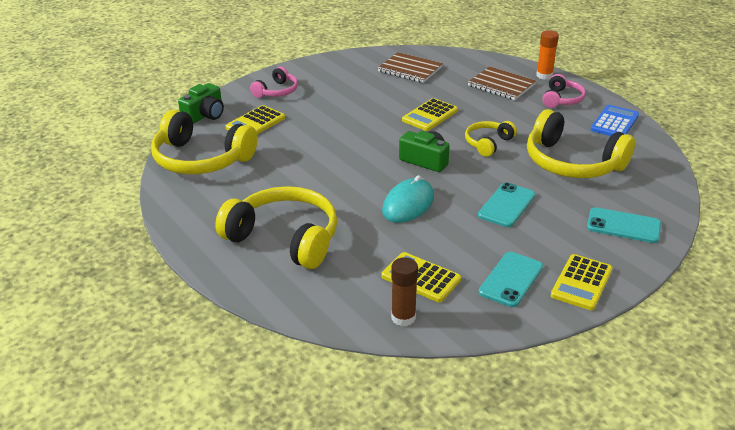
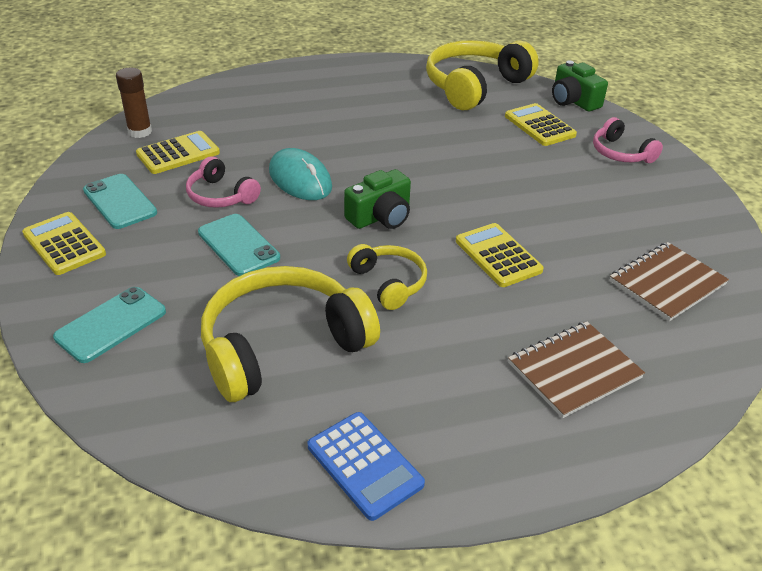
camera: 110 degrees right, 5 degrees up
yellow headphones [215,186,337,269] -> none
orange glue stick [536,30,559,80] -> none
pink headphones [542,74,586,108] -> pink headphones moved to [186,156,261,208]

